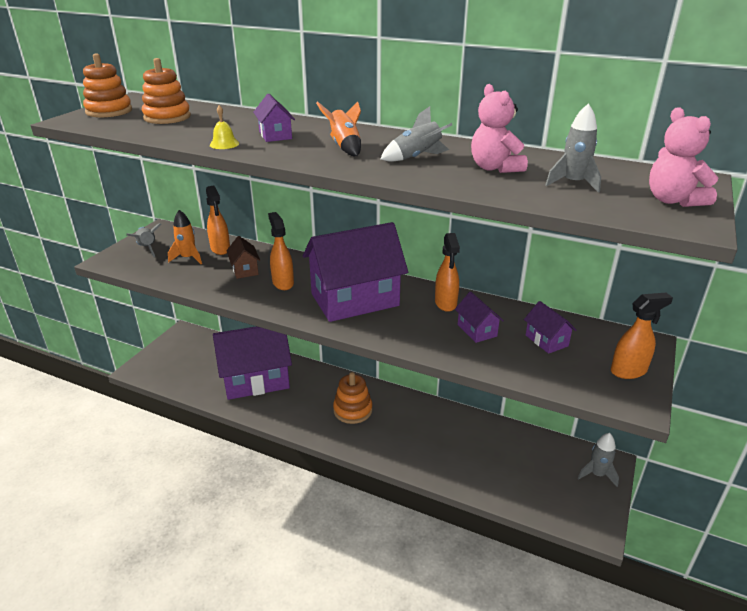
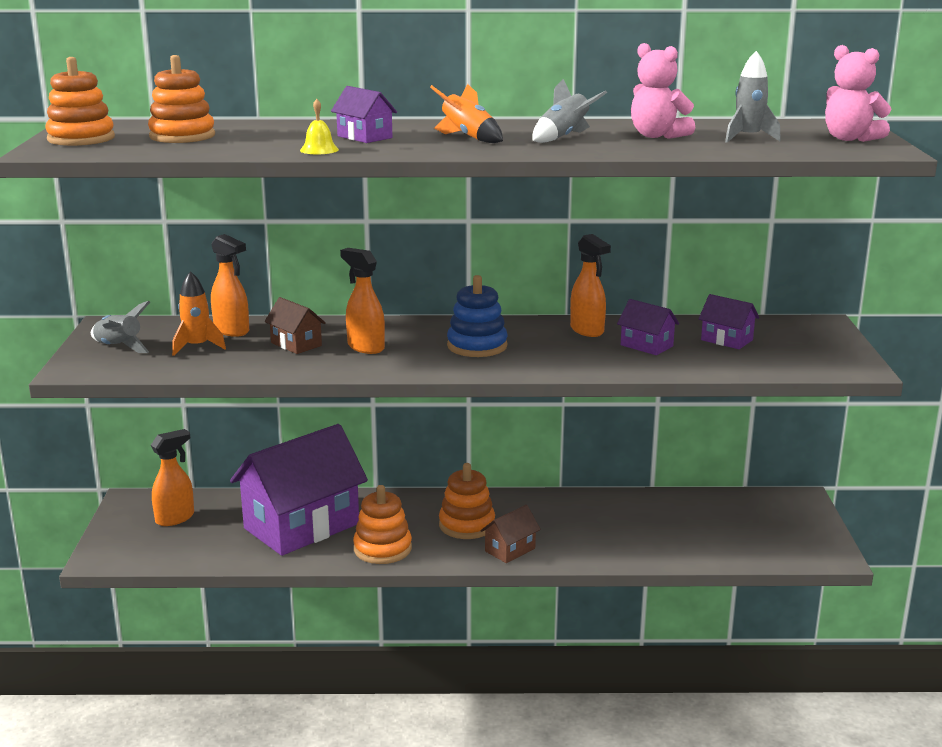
camera: 25 degrees left, 10 degrees down
purple house [303,222,408,322] -> blue stacking toy [447,275,508,357]
grey rocket [578,433,619,487] -> none
orange spray bottle [611,293,673,379] -> orange spray bottle moved to [151,429,194,526]
none -> orange stacking toy [353,485,412,564]
none -> brown house [480,505,541,563]

